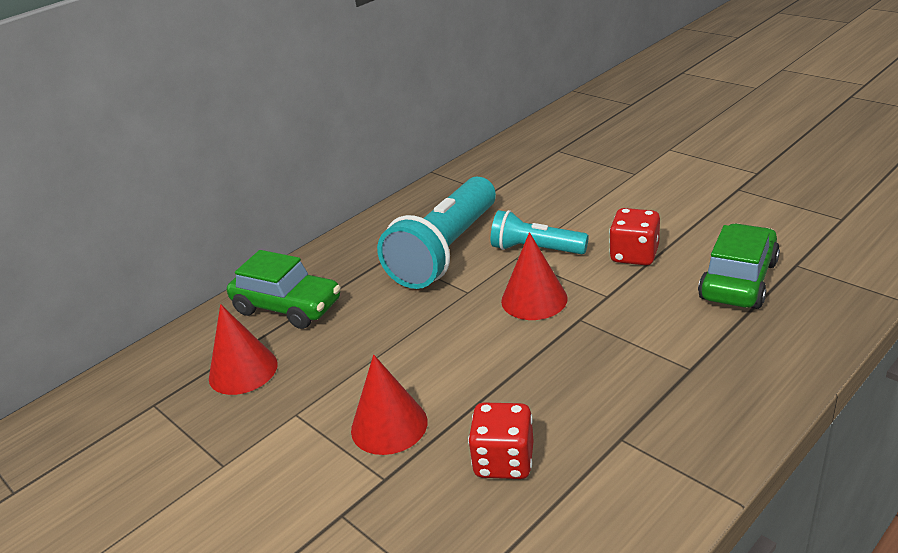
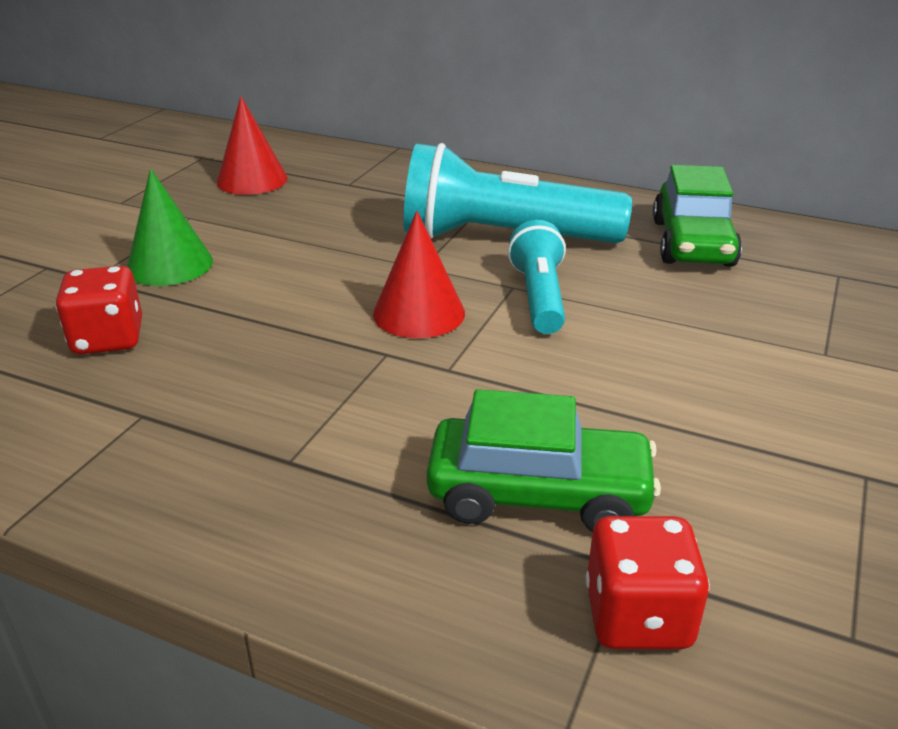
camera: 65 degrees right, 0 degrees up
green car [227,250,341,329] -> green car moved to [653,165,742,267]
red cone [351,355,427,455] -> green cone [127,169,213,286]
red dice [609,208,660,265] -> red dice moved to [586,516,710,650]

